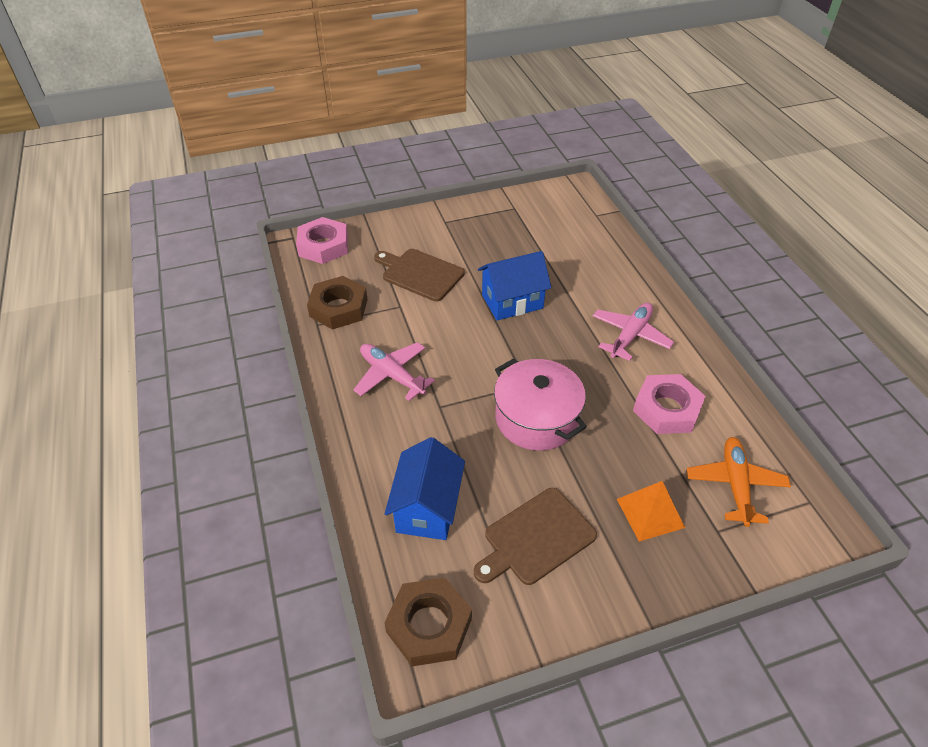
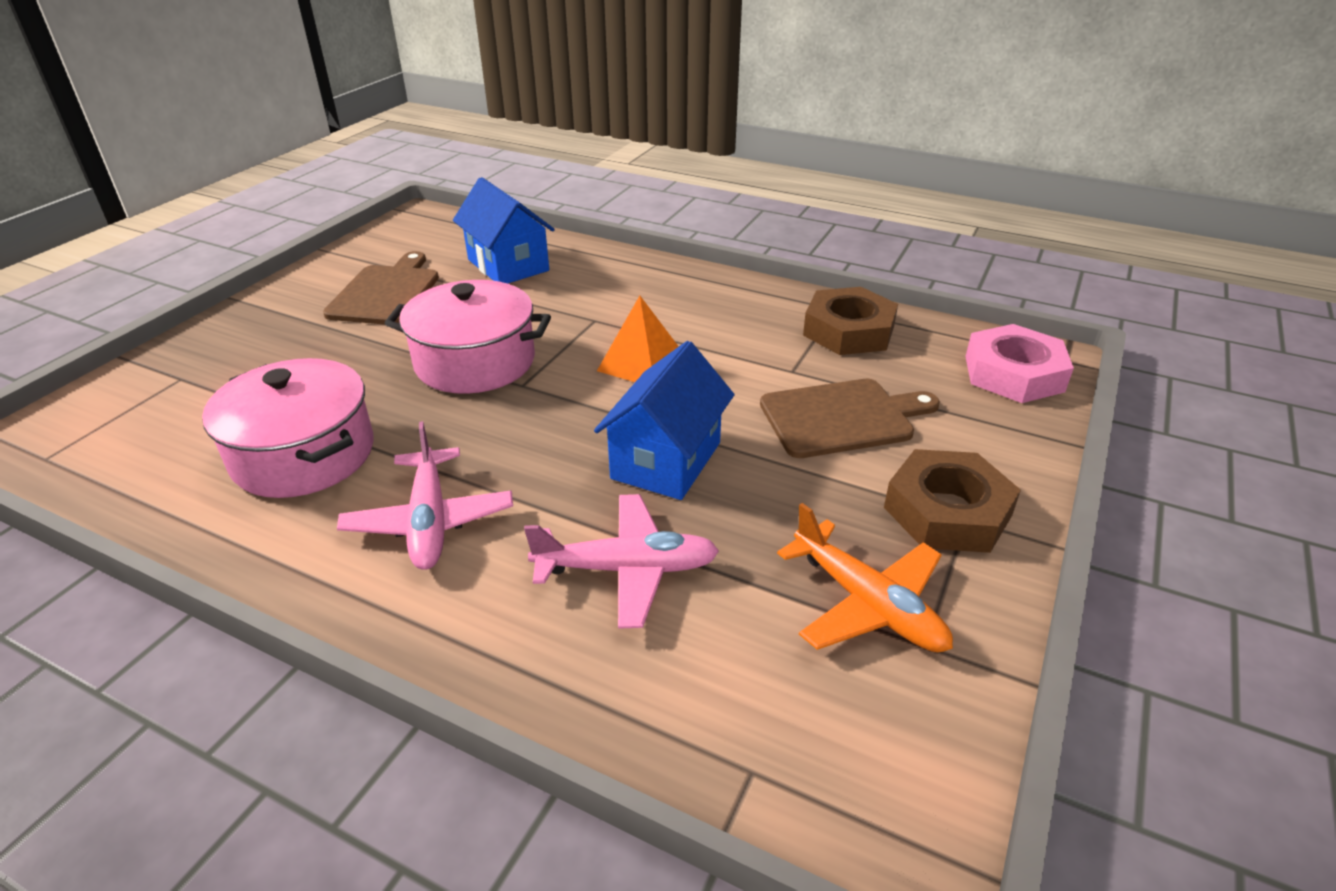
camera: 135 degrees right, 10 degrees down
pink plane [354,342,435,401] -> pink plane moved to [524,494,719,629]
brown nut [384,577,472,667] -> brown nut moved to [884,449,1021,553]
orange pyramid [617,481,685,542] -> orange pyramid moved to [597,296,679,382]
pink nut [633,374,706,434] -> pink pot [202,358,374,498]
orange plane [687,437,791,527] -> orange plane moved to [777,503,953,652]

